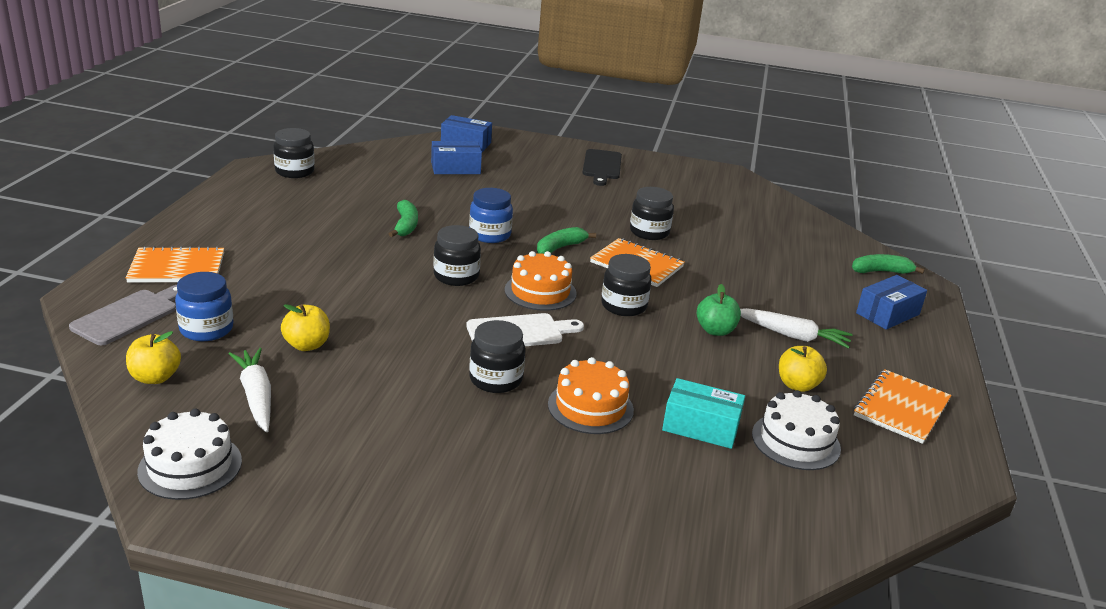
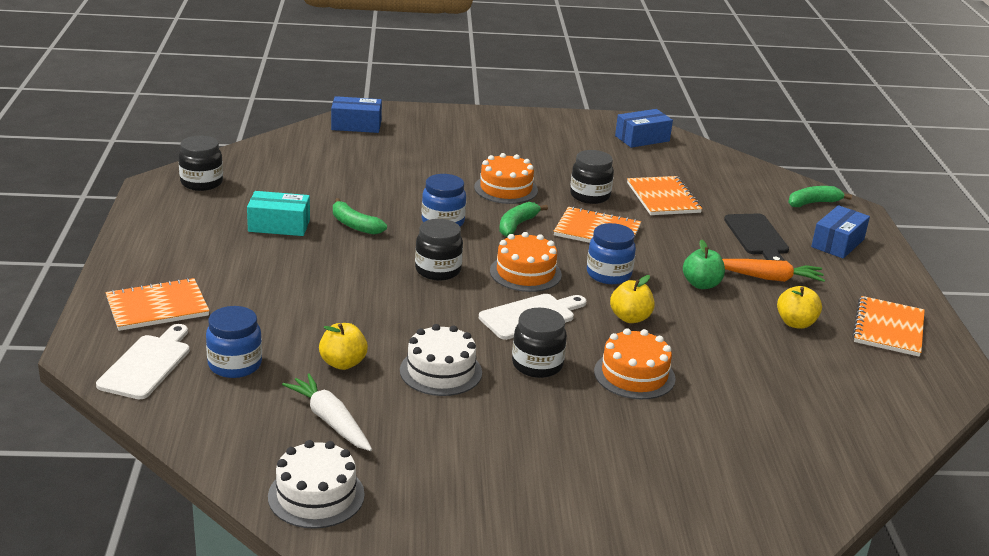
camera: 15 degrees left, 0 degrees up
grey cutting board [69,285,178,345] -> white cutting board [96,324,190,399]
yellow apple [126,331,181,384] -> yellow apple moved to [610,275,654,323]
green banana [389,200,418,237] -> green banana turned 150 degrees clockwise [333,198,387,235]
blue box [431,141,482,174] -> blue box moved to [615,109,673,148]
black cutting board [583,149,622,186] -> black cutting board moved to [724,214,789,261]
black jar [601,254,651,316] -> blue jar [587,223,636,284]
turquoise box [662,378,745,449] -> turquoise box moved to [247,191,310,236]
white carrot [740,308,853,349] -> orange carrot [722,259,825,282]
white cake [752,390,841,470] -> white cake moved to [400,324,482,396]
none -> orange cake [474,153,538,204]
none -> orange notebook [627,176,702,215]

